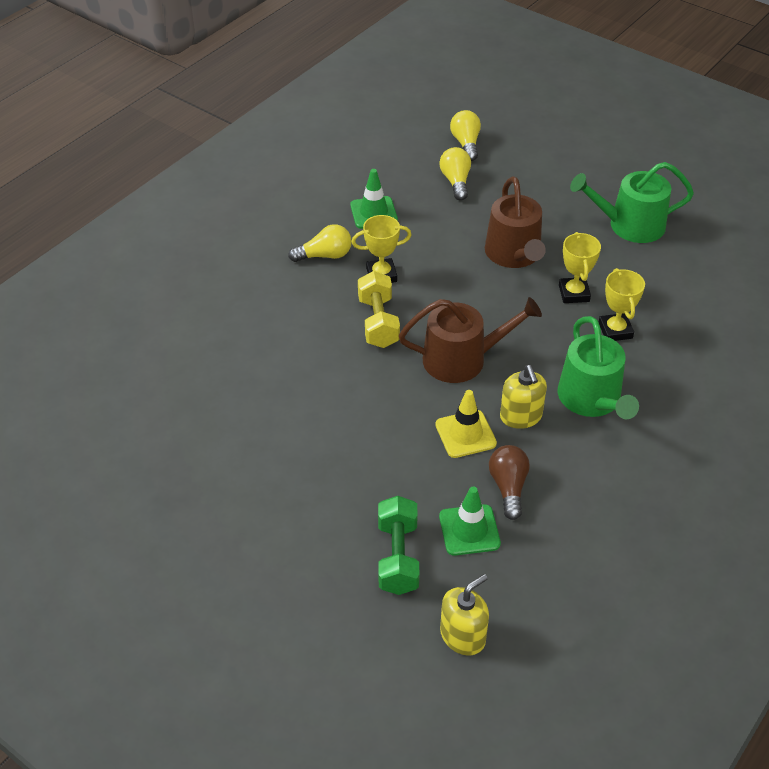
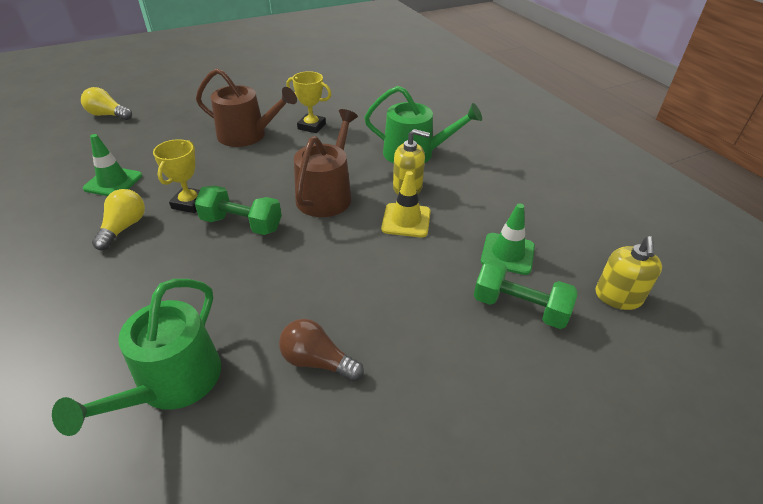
camera: 65 degrees left, 5 degrees down
yellow dumbbell [358,271,400,348] -> green dumbbell [195,185,282,235]
yellow light bulb [439,147,471,201] -> none
yellow soap dispenser [440,574,489,656] -> yellow soap dispenser turned 150 degrees counterclockwise [595,236,662,310]
brown light bulb [489,445,530,520] -> brown light bulb moved to [279,319,364,382]
green watering can [570,162,694,243] -> green watering can moved to [52,279,221,436]
yellow trophy [599,268,645,341] -> none

